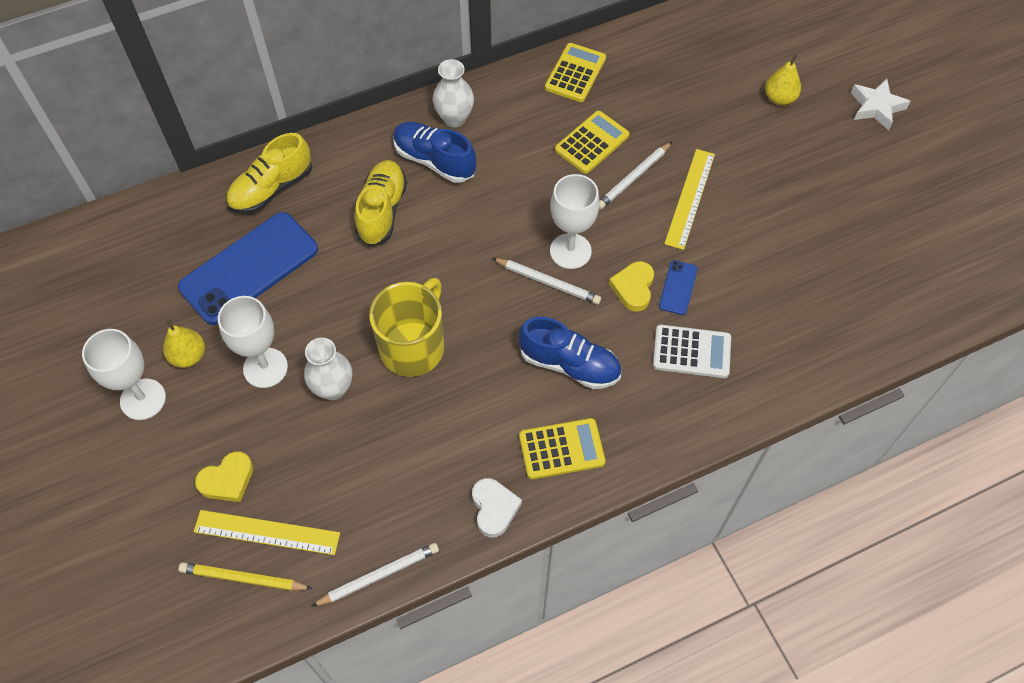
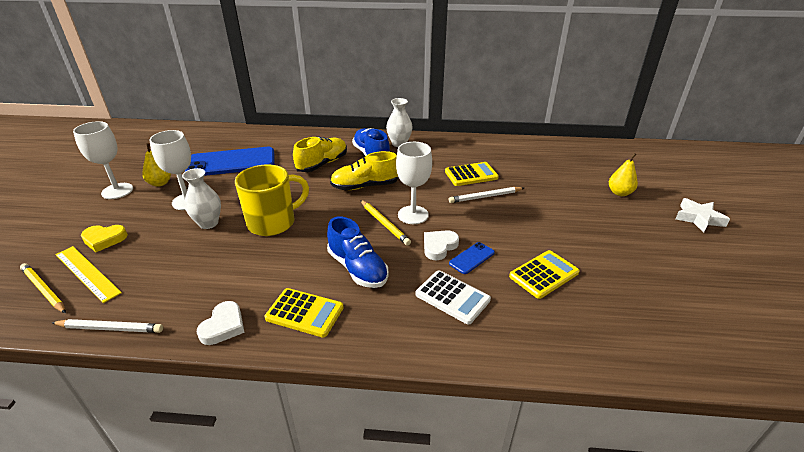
camera: 30 degrees right, 25 degrees down
yellow shoe [226,133,312,214] -> yellow shoe moved to [330,151,398,190]
white pencil [492,258,601,305] -> yellow pencil [361,200,411,246]
yellow calculator [545,43,606,102] -> yellow calculator moved to [509,250,579,299]
yellow heart [609,261,654,311] -> white heart [424,230,459,260]
yellow ruler [664,149,715,250] -> none

